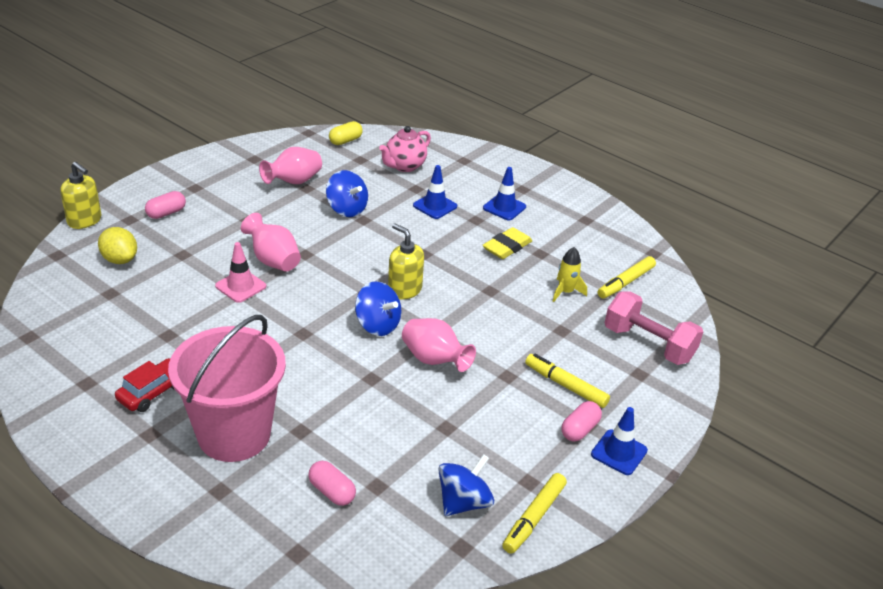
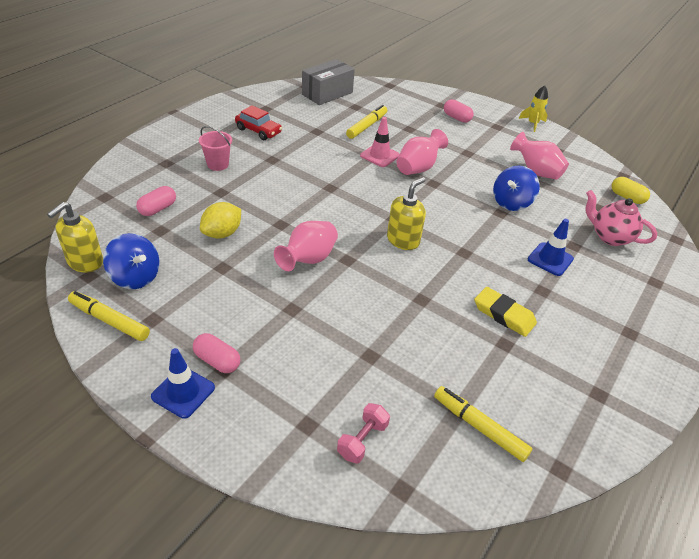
camera: 85 degrees right, 5 degrees up
yellow soap dispenser [60,162,101,229] -> yellow soap dispenser moved to [47,202,103,272]
yellow lemon [98,227,137,264] -> yellow lemon moved to [200,202,241,239]
pink bucket [168,315,286,462] -> pink bucket [199,126,232,171], size x0.42
blue spinning top [355,281,401,336] -> none
blue traffic cone [483,167,526,221] -> none
yellow marker [525,354,610,408] -> yellow marker moved to [346,105,387,139]
yellow rocket [553,247,587,302] -> yellow rocket moved to [519,85,548,132]
pink dumbbell [605,291,703,365] -> pink dumbbell [337,403,390,464], size x0.53
none -> grey box [302,59,355,105]

